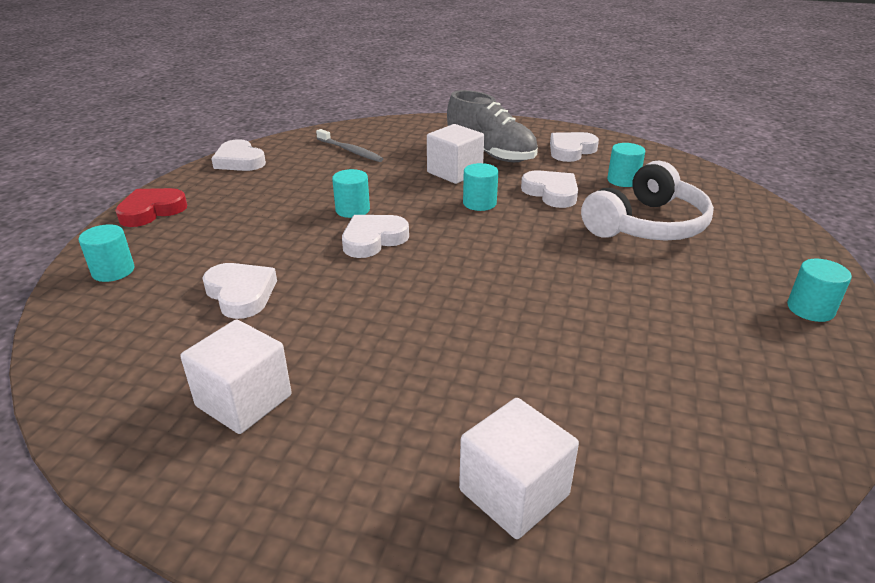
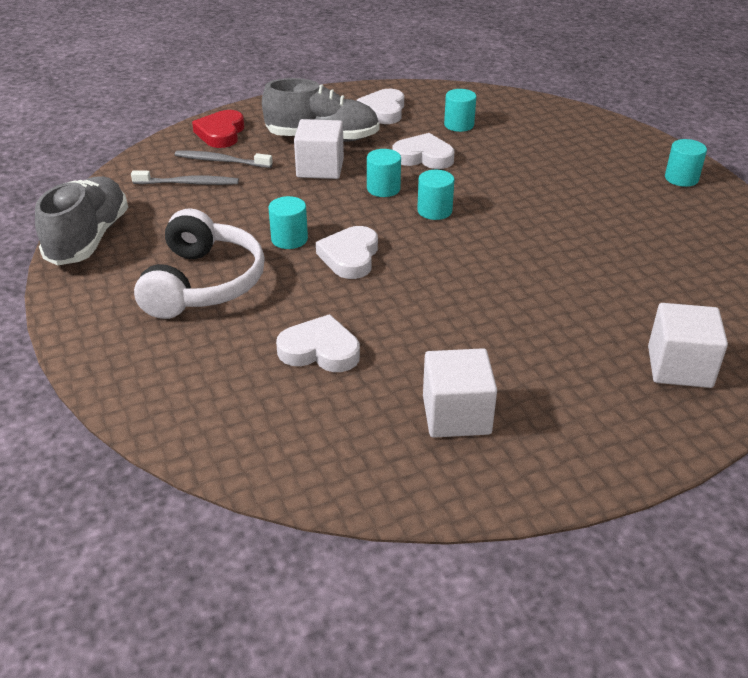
camera: 40 degrees left, 5 degrees up
turquoise cylinder [79,224,134,282] -> turquoise cylinder moved to [417,170,454,220]
red heart [115,188,187,227] -> red heart moved to [192,110,244,148]
white heart [211,139,266,171] -> grey shoe [35,176,128,265]
white headphones [581,161,714,241] -> white headphones moved to [134,208,265,319]
none -> grey toothbrush [175,150,273,168]

